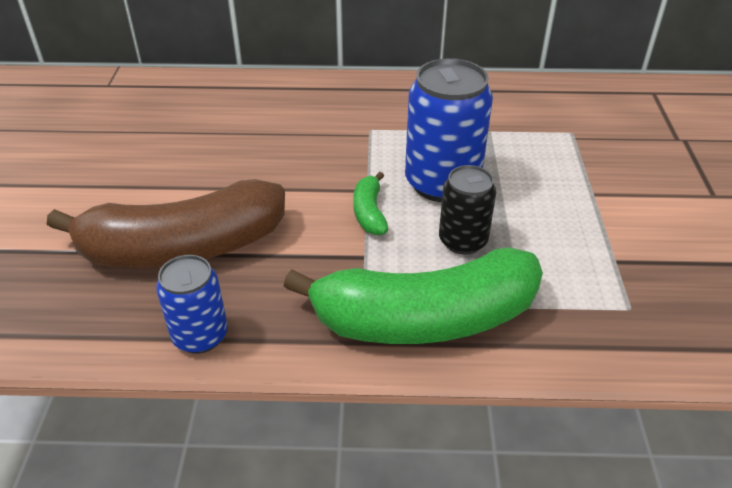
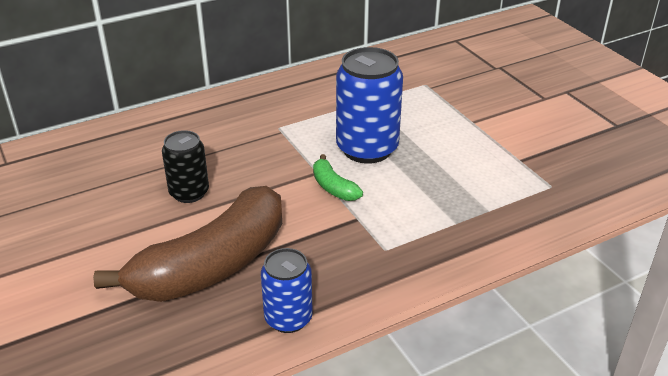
camera: 30 degrees left, 5 degrees down
green banana [283,247,543,344] -> none
black can [439,165,496,255] -> black can moved to [162,130,209,203]

